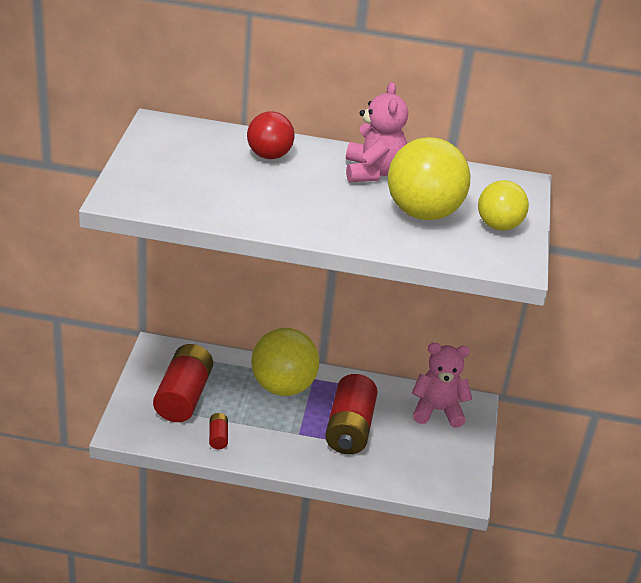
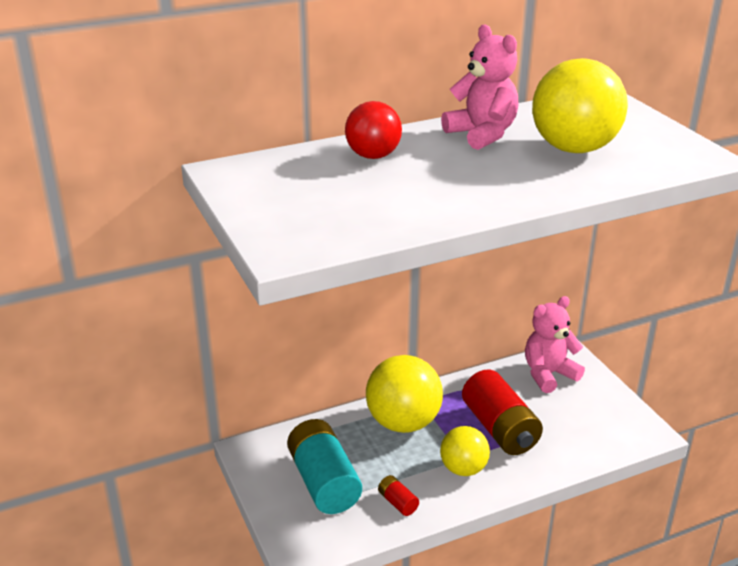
camera: 30 degrees left, 5 degrees down
red battery [153,344,213,422] -> turquoise battery [287,419,362,514]
yellow ball [478,180,529,231] -> yellow ball moved to [440,426,490,476]

